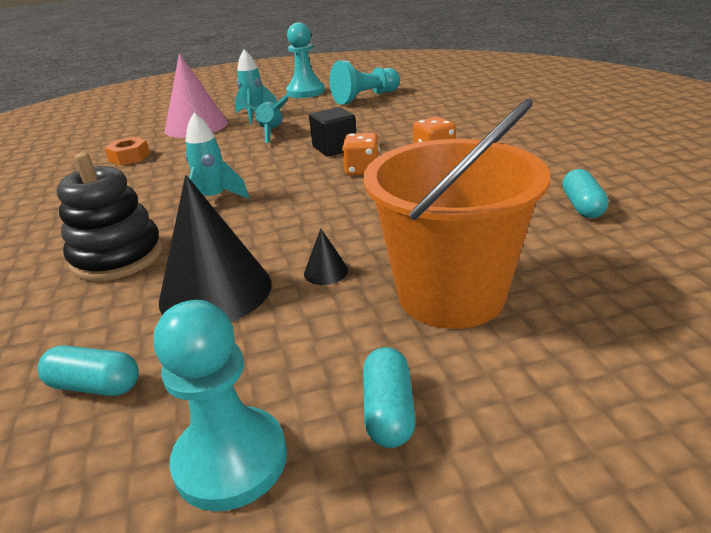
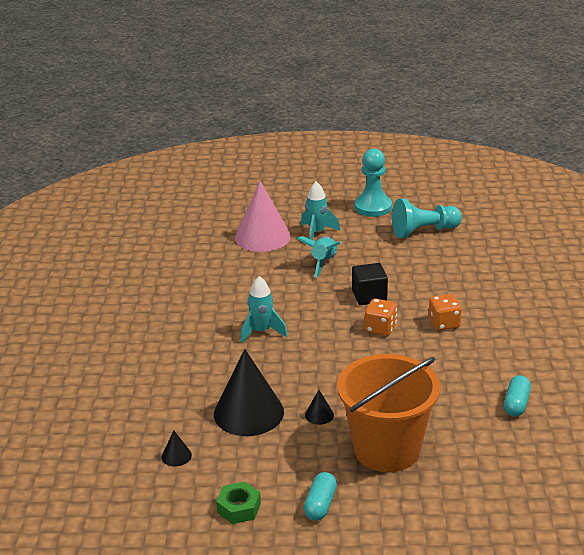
camera: 15 degrees right, 0 degrees up
turquoise capsule [38,345,139,396] -> black cone [162,430,192,467]
black stacking toy [57,152,163,282] -> none
orange nut [104,137,150,166] -> none
turquoise pawn [154,300,287,511] -> green nut [216,482,261,524]

